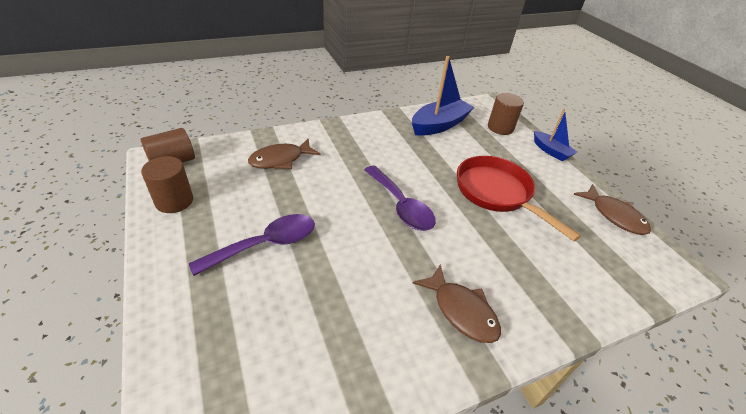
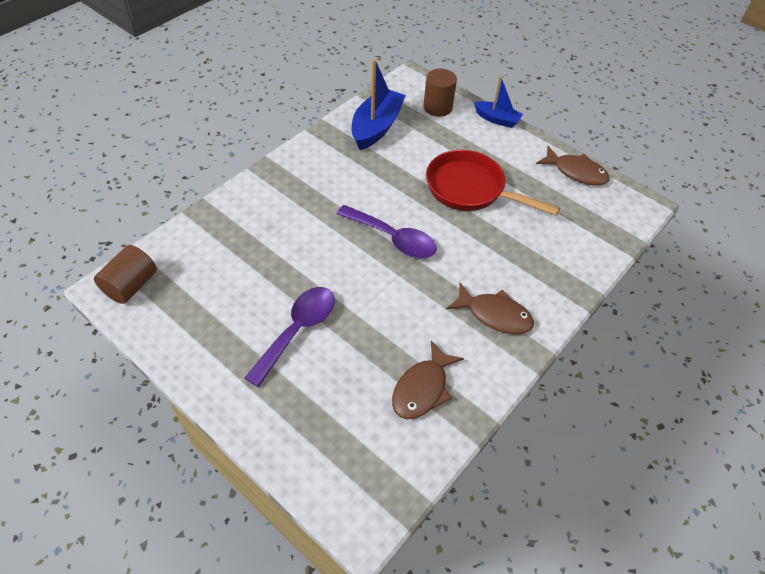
camera: 25 degrees left, 10 degrees up
brown cylinder [141,156,193,213] -> none
brown fish [248,138,320,169] -> brown fish moved to [392,340,464,419]

